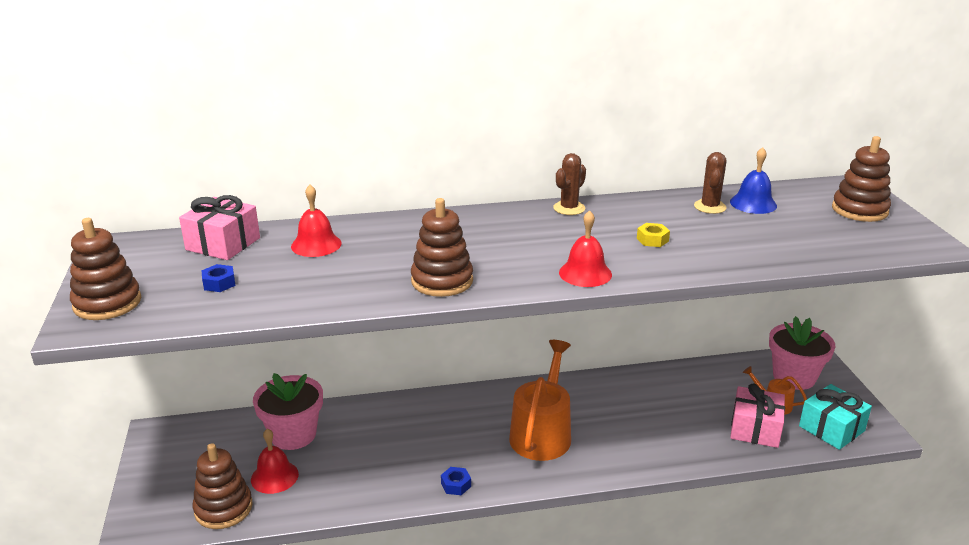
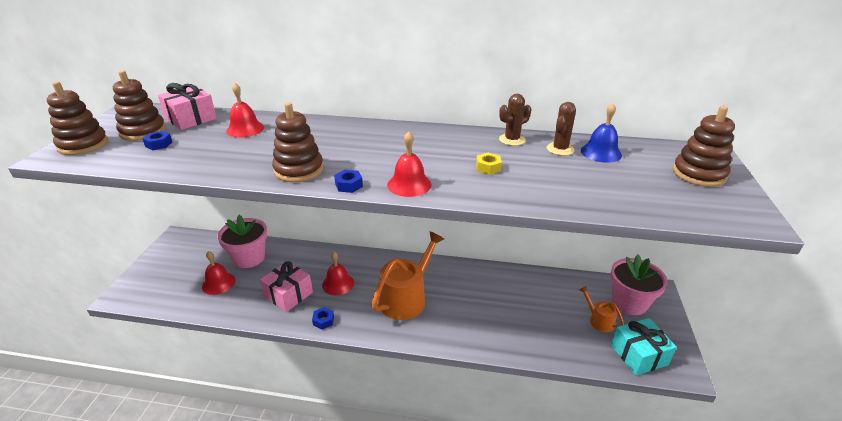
camera: 20 degrees right, 5 degrees up
brown stacking toy [193,443,253,529] -> brown stacking toy moved to [113,70,166,141]
brown cactus [553,153,586,215] -> brown cactus moved to [499,94,531,146]
pink gift [730,384,785,448] -> pink gift moved to [260,261,313,312]
none -> red bell [322,252,354,295]
none -> blue nut [334,170,363,193]

